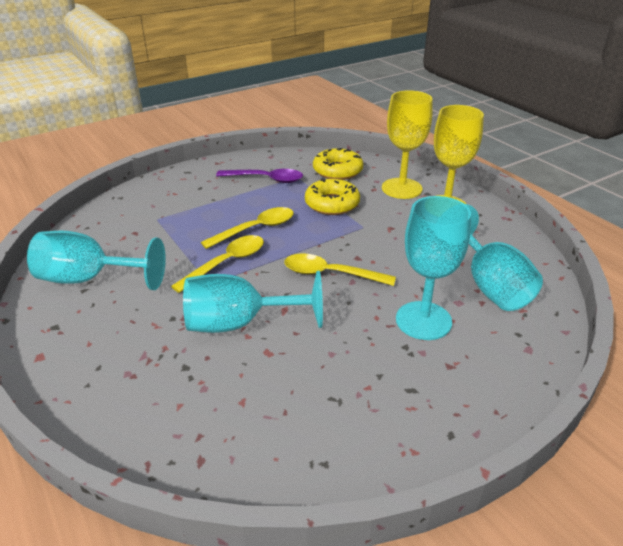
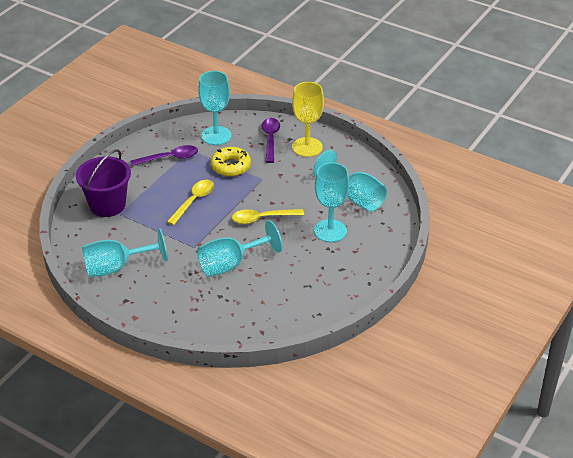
camera: 25 degrees left, 5 degrees up
yellow spoon [171,235,264,293] -> none
yellow donut [313,148,363,180] -> turquoise goblet [198,71,231,145]
yellow goblet [382,90,432,199] -> purple spoon [262,118,280,163]
none -> purple bucket [76,149,131,217]

